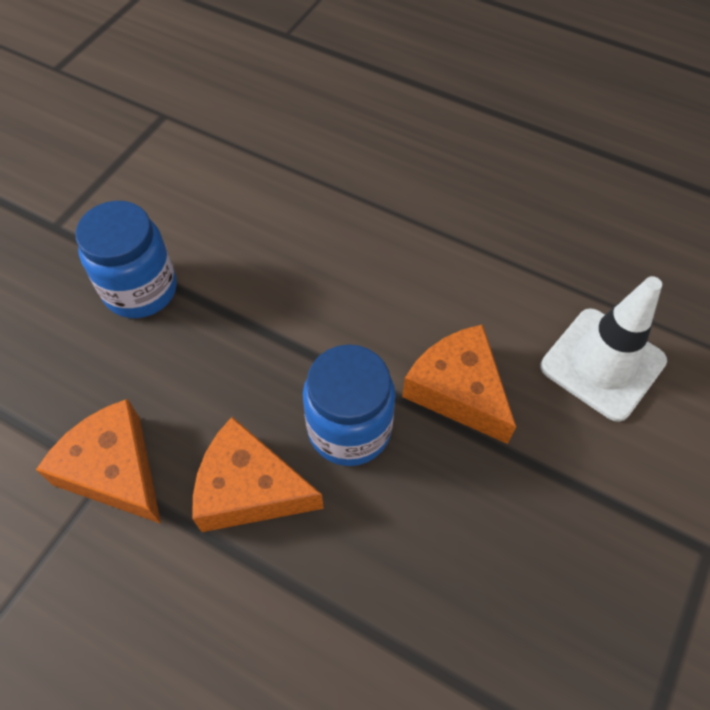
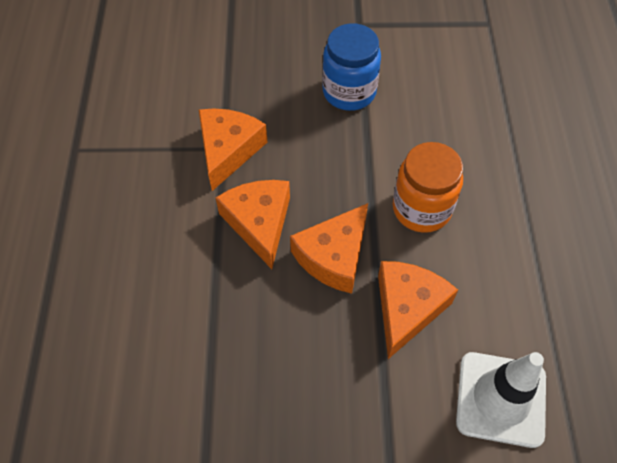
camera: 60 degrees right, 0 degrees up
blue jar [303,345,395,466] -> orange cheese [290,203,368,294]
none -> orange jar [393,142,463,233]

